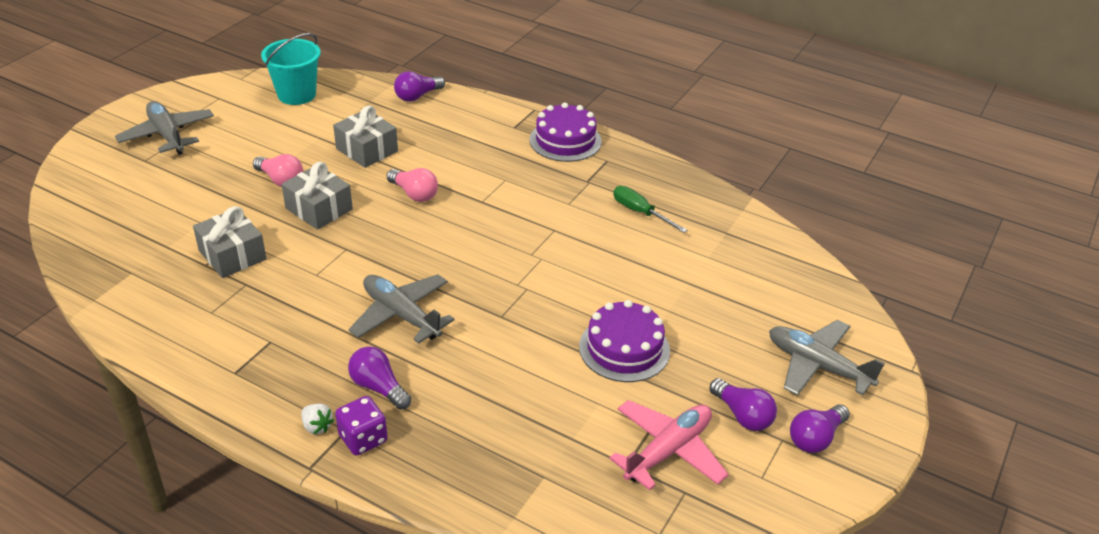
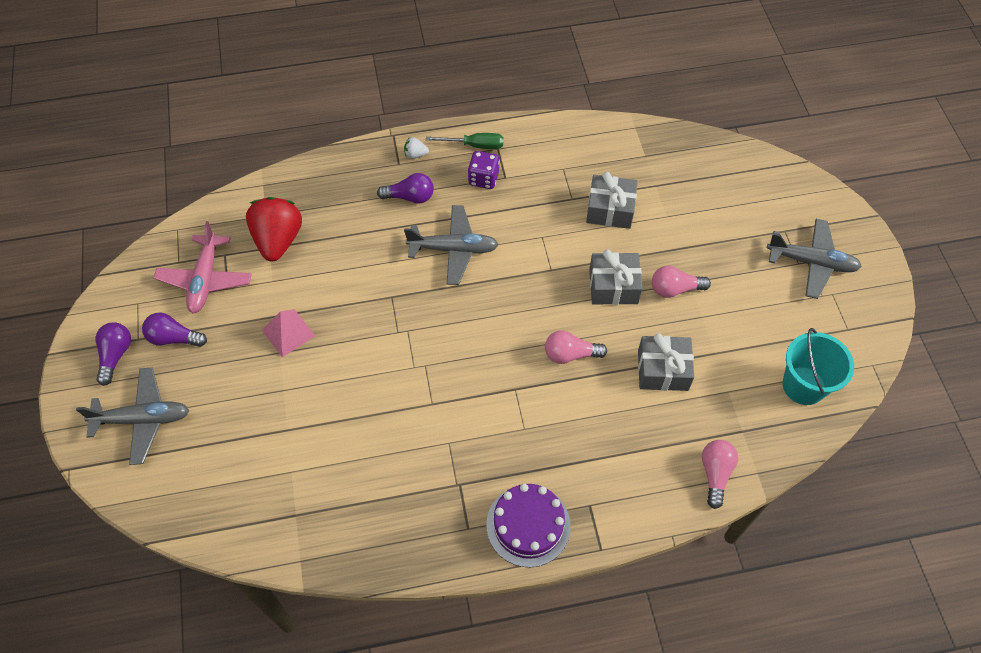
camera: 140 degrees right, 20 degrees up
purple dice [335,396,388,455] -> purple dice moved to [468,151,500,189]
purple light bulb [394,71,445,102] -> pink light bulb [702,440,738,509]
purple cake [579,300,670,382] -> pink pyramid [262,309,316,357]
green screwdriver [613,186,687,233] -> green screwdriver moved to [426,133,503,149]
none -> red strawberry [246,197,302,262]

